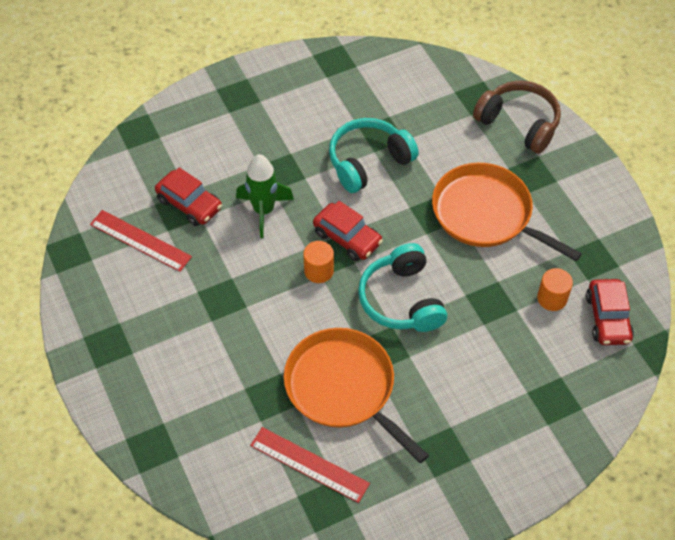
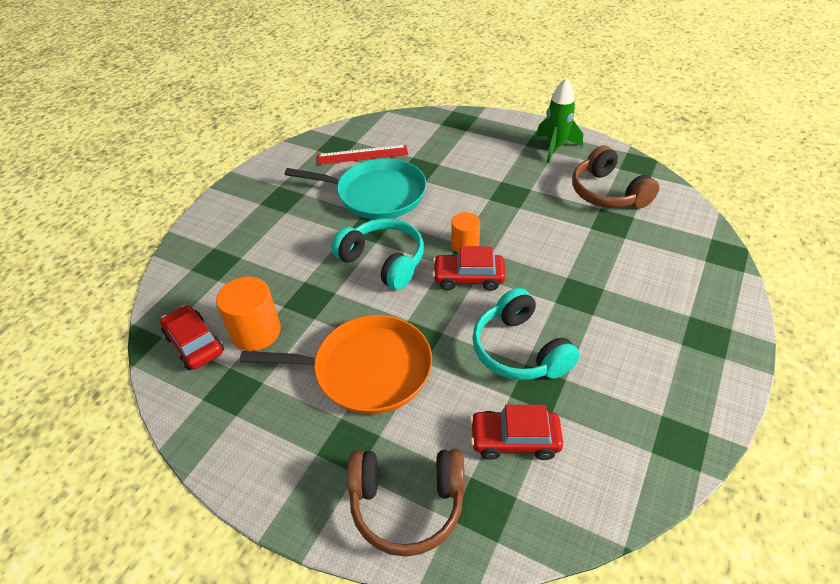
camera: 145 degrees right, 10 degrees down
red ruler [90,210,192,272] -> brown headphones [572,145,659,209]
red car [155,167,222,226] -> red car moved to [470,405,563,460]
green rocket [236,154,294,238] -> green rocket moved to [536,78,583,163]
orange pan [284,328,429,463] -> turquoise pan [285,158,427,219]
turquoise headphones [329,118,419,193] -> turquoise headphones turned 135 degrees clockwise [472,288,580,380]
orange cylinder [537,268,573,311] -> orange cylinder [216,277,281,351], size x1.58

